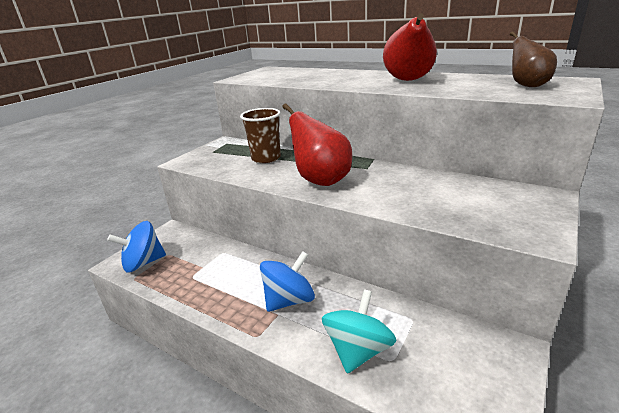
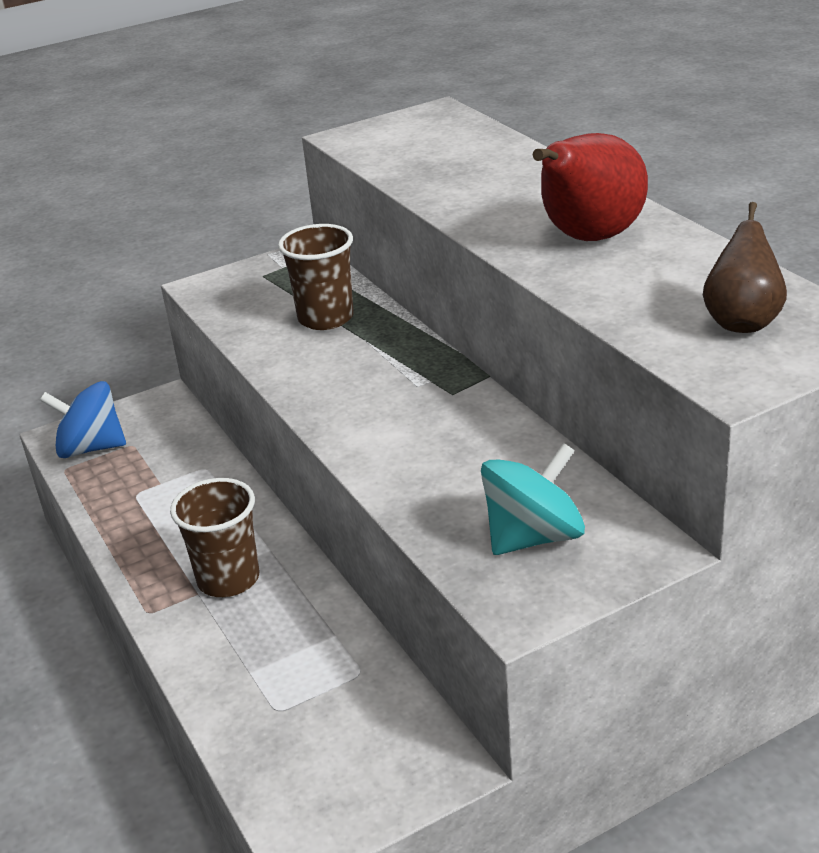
camera: 30 degrees right, 5 degrees up
blue spinning top [260,251,315,312] -> brown cup [170,478,259,597]
red pear [282,103,352,186] -> none
turquoise spinning top [322,290,397,374] -> turquoise spinning top moved to [481,443,585,555]

